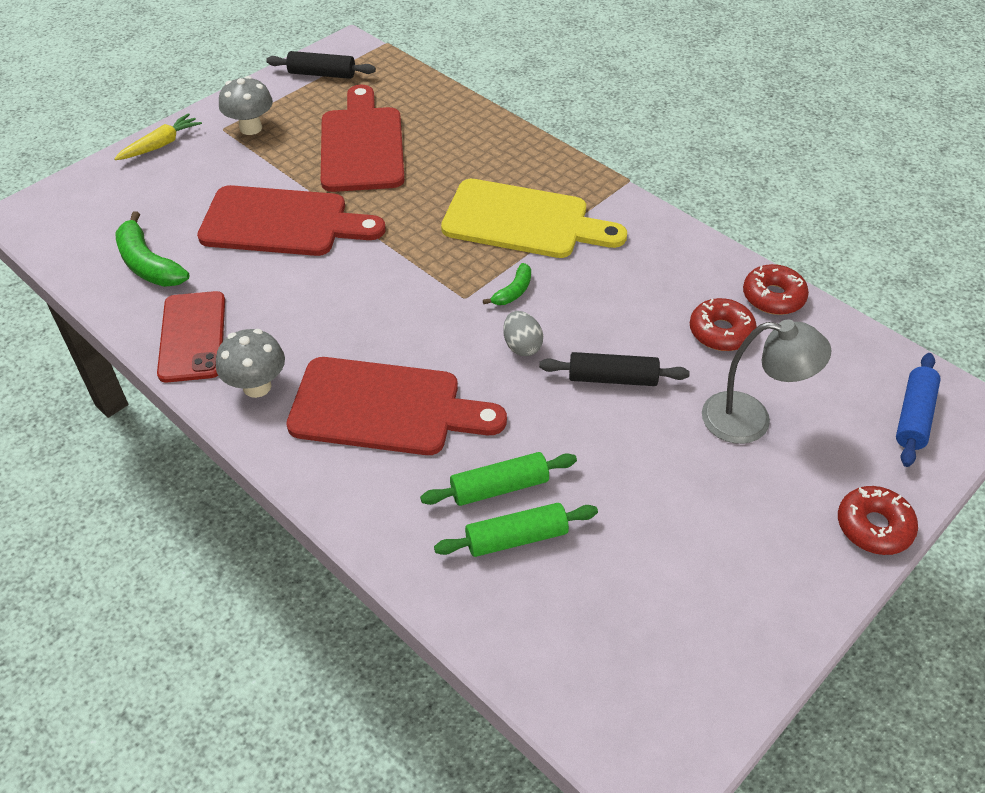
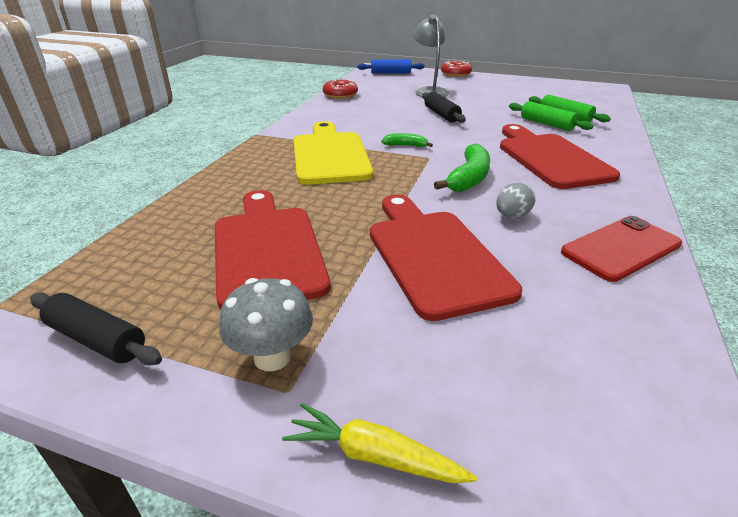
camera: 115 degrees left, 15 degrees down
green banana [115,211,190,287] -> green banana moved to [434,143,490,192]
grey mushroom [216,329,285,398] -> none
black rolling pin [266,51,376,79] -> black rolling pin turned 45 degrees counterclockwise [30,293,162,365]
red cutting board [321,85,405,192] -> red cutting board turned 105 degrees clockwise [215,190,330,309]
grey egg [503,311,543,356] -> grey egg moved to [496,182,535,218]
red donut [690,298,757,351] -> none

